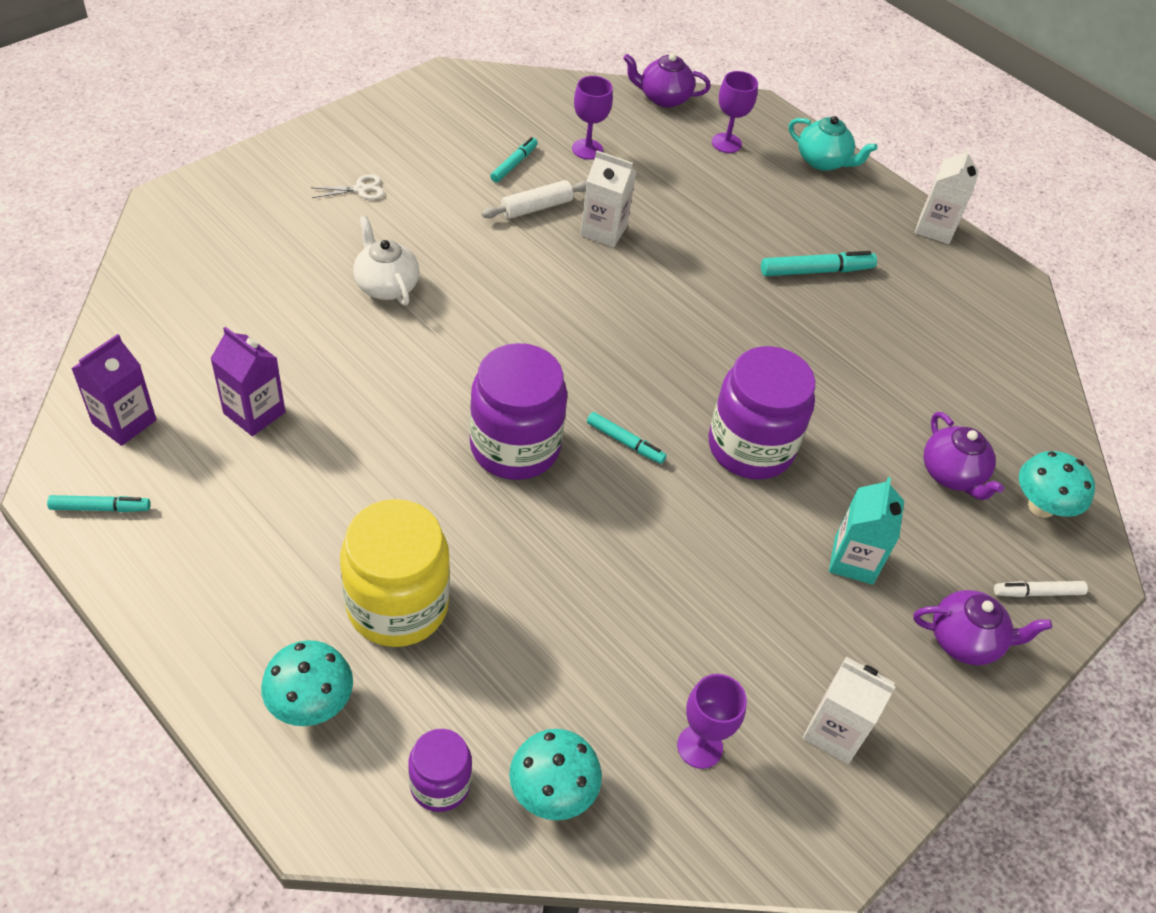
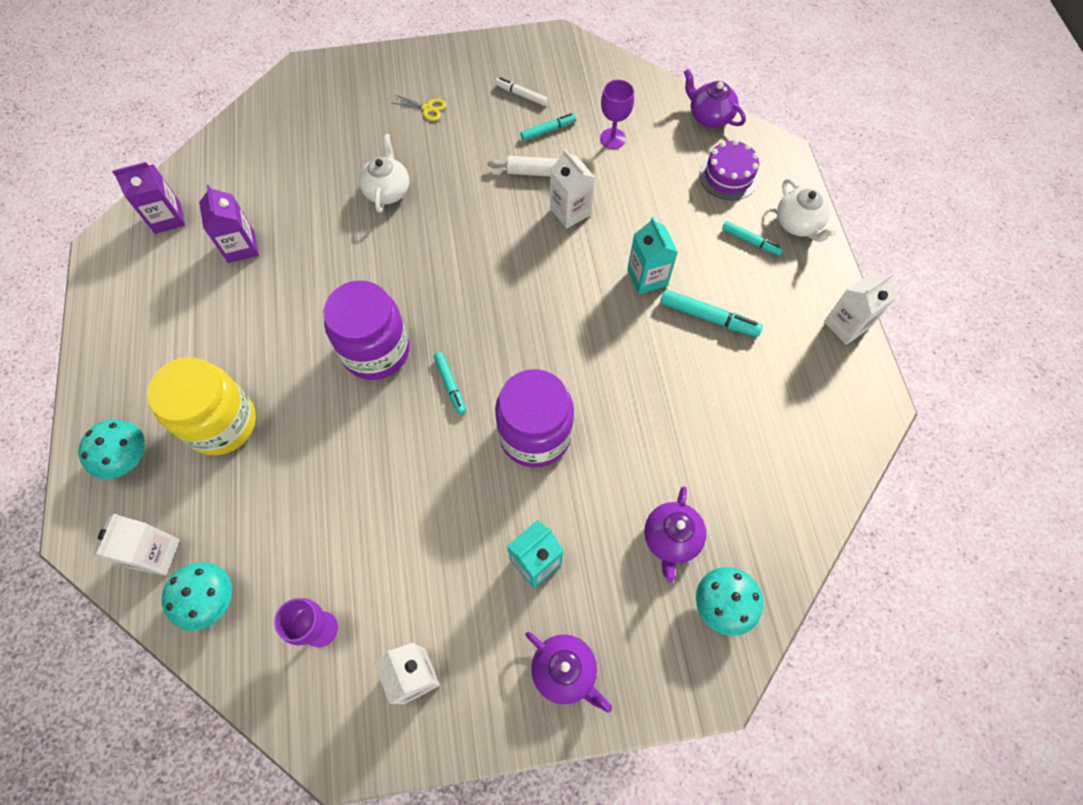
camera: 40 degrees right, 15 degrees up
turquoise marker [47,495,151,512] -> turquoise marker moved to [722,221,783,256]
white scissors [310,174,384,200] -> yellow scissors [392,95,446,121]
purple jar [408,729,472,812] -> white carton [92,514,180,576]
purple goblet [712,71,758,153] -> purple cake [699,139,759,200]
turquoise teapot [789,116,877,171] -> white teapot [777,179,836,242]
white marker [994,581,1088,597] -> white marker moved to [495,77,548,106]
none -> turquoise carton [627,217,678,294]

